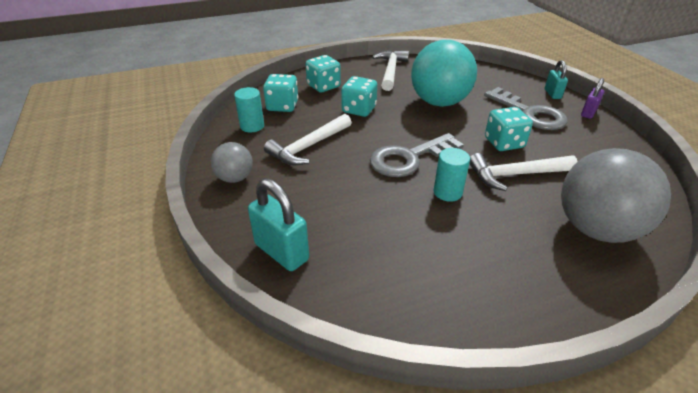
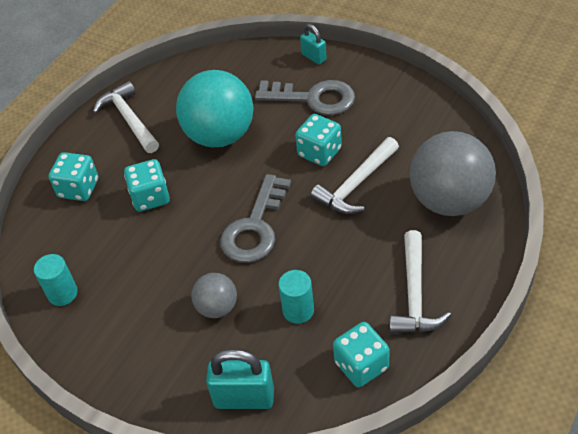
camera: 35 degrees left, 10 degrees up
grey ball [211,142,253,183] -> grey ball moved to [191,273,237,318]
turquoise dice [263,74,298,112] -> turquoise dice moved to [333,322,390,387]
white hammer [264,114,352,165] -> white hammer moved to [390,230,451,334]
turquoise cylinder [434,148,470,202] -> turquoise cylinder moved to [278,270,314,324]
purple padlock [581,78,604,119] -> none

